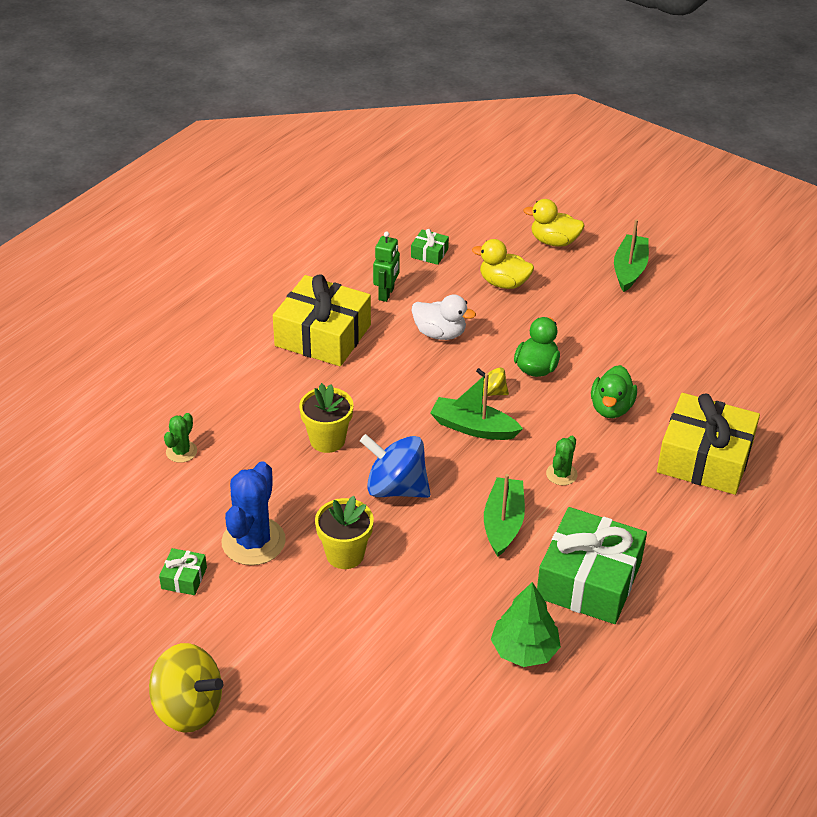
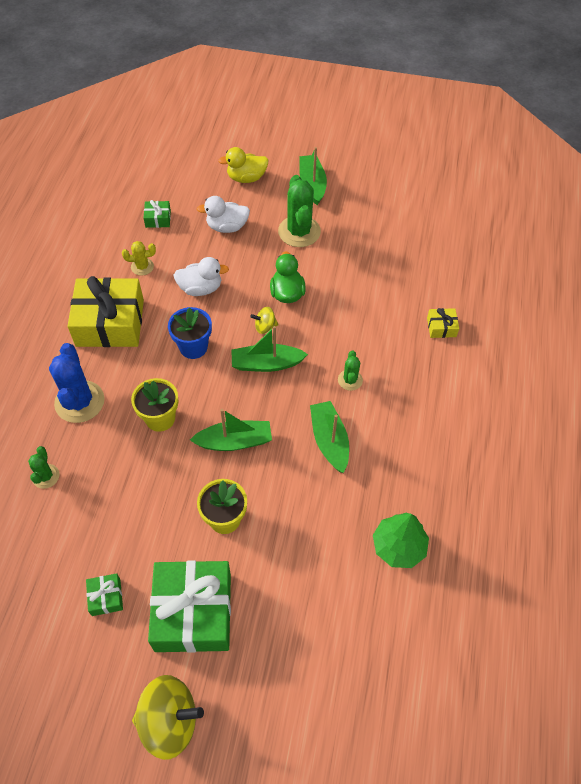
camera: 25 degrees left, 15 degrees up
blue cactus [222,461,286,565] -> blue cactus moved to [49,343,105,423]
blue spinning top [360,434,430,498] -> green boat [190,409,272,451]
green robot [373,231,400,302] -> yellow cactus [122,241,156,276]
yellow duck [472,239,534,289] -> white duck [197,196,250,233]
green gift [537,507,647,624] -> green gift moved to [148,560,231,653]
green duck [591,365,637,418] -> none
yellow gift [657,393,760,495] -> yellow gift [427,308,459,338], size x0.43
none -> blue flower pot [168,307,212,359]
none -> green cactus [278,175,321,247]

